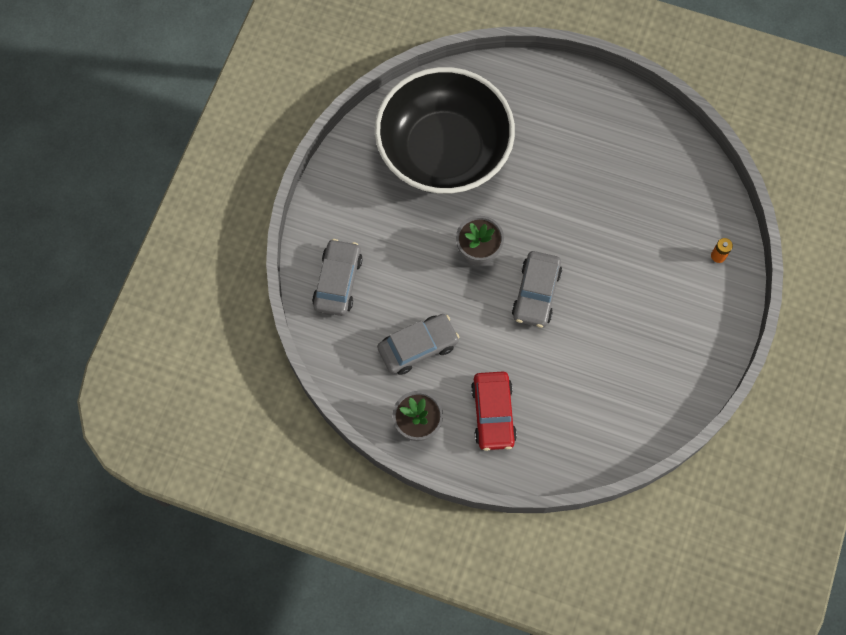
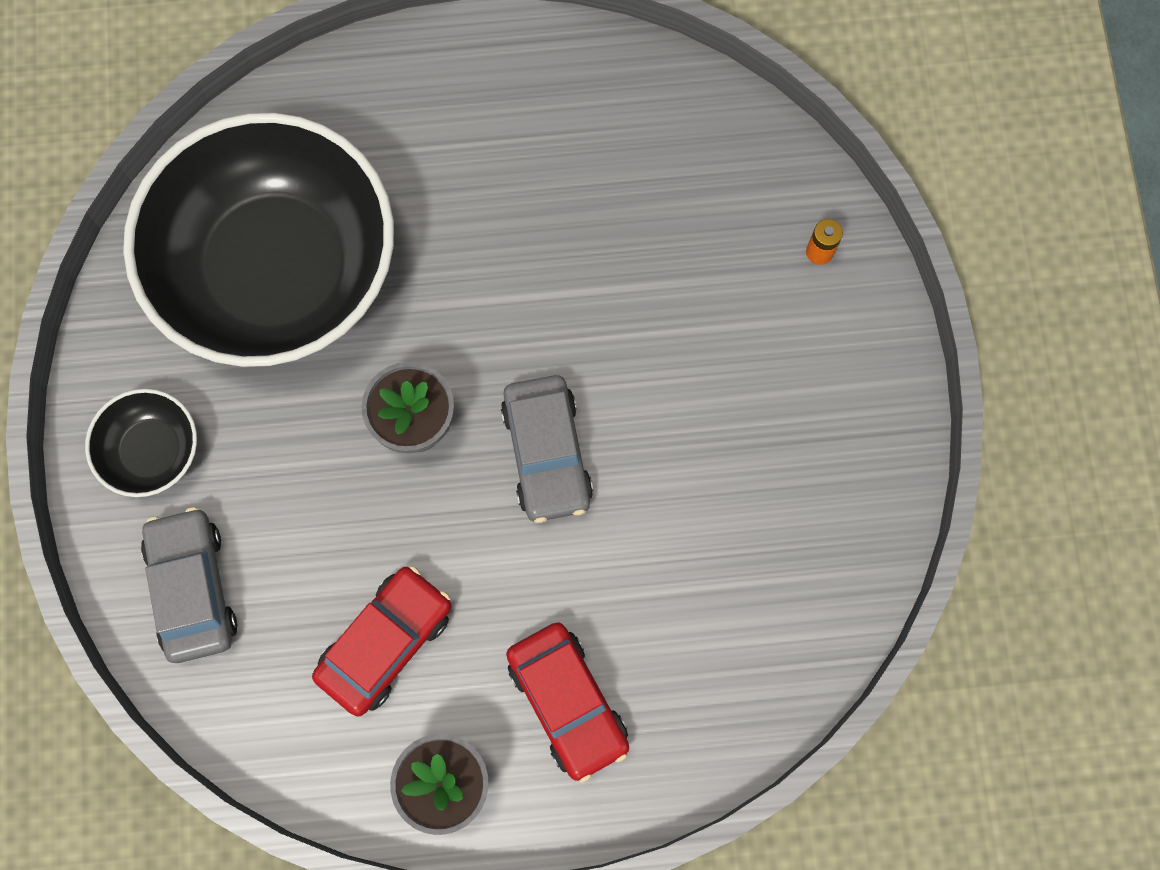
camera: 25 degrees left, 5 degrees up
grey car [377,314,460,375] -> red car [312,566,452,716]
none -> black bowl [85,389,197,497]

